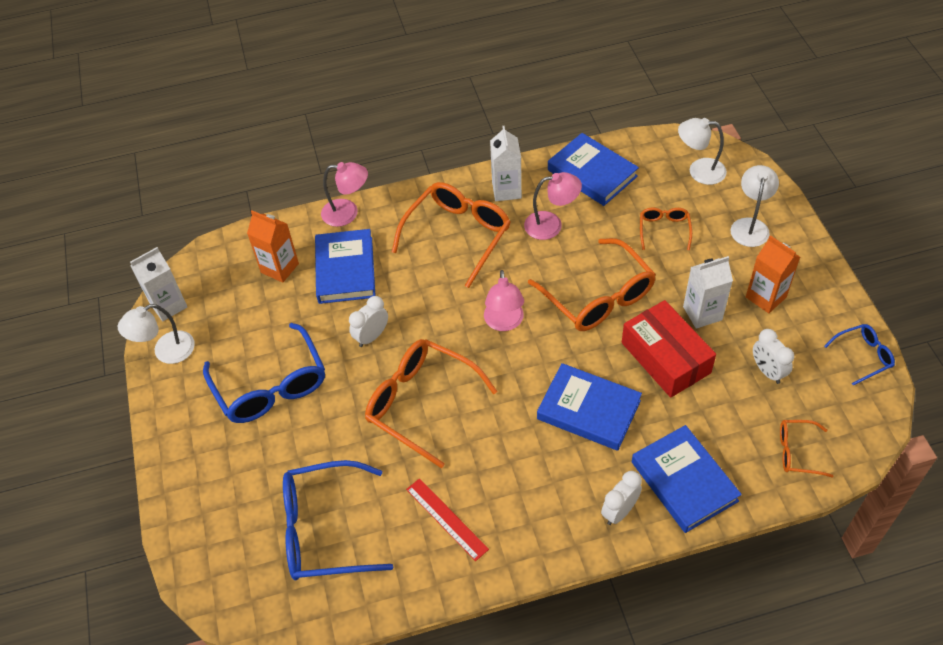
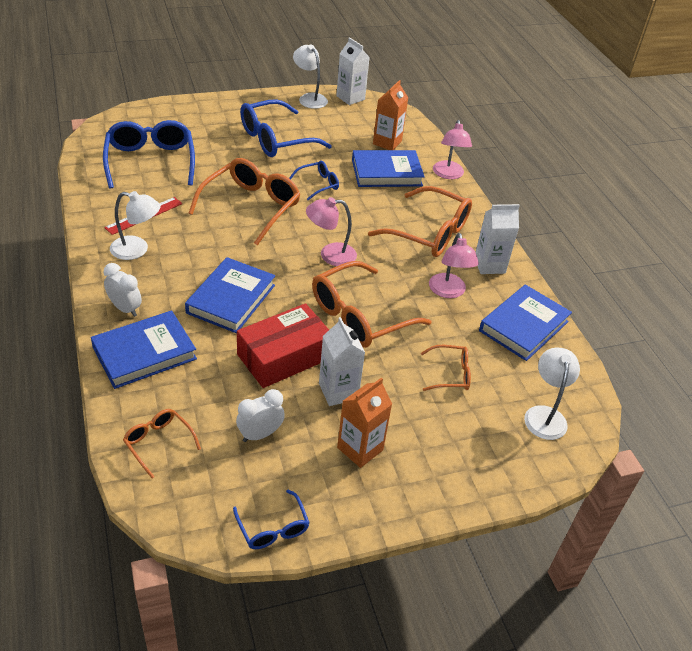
camera: 80 degrees right, 10 degrees down
white clock [349,296,388,347] -> blue glasses [289,161,339,200]
white lamp [731,165,779,247] -> white lamp moved to [110,191,161,260]
orange glasses [780,420,834,478] -> orange glasses turned 45 degrees counterclockwise [123,409,201,479]

